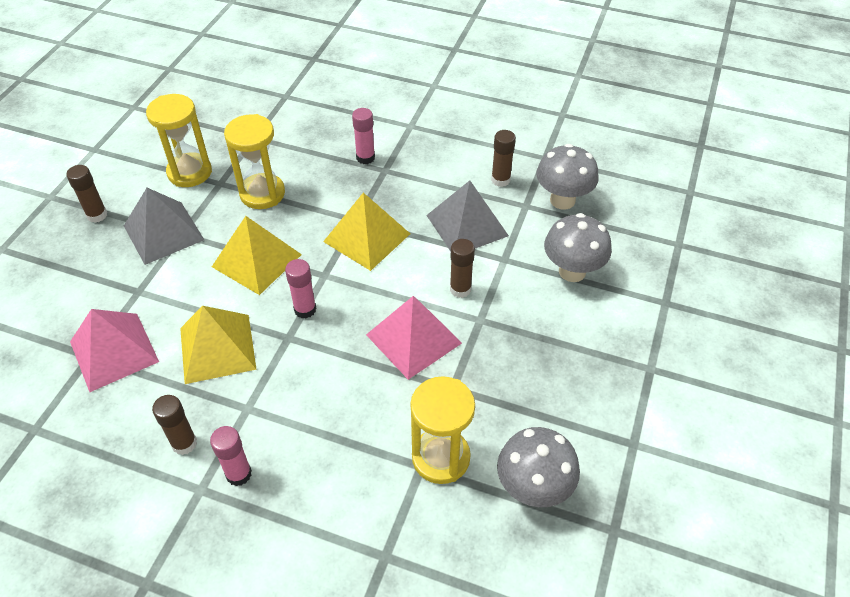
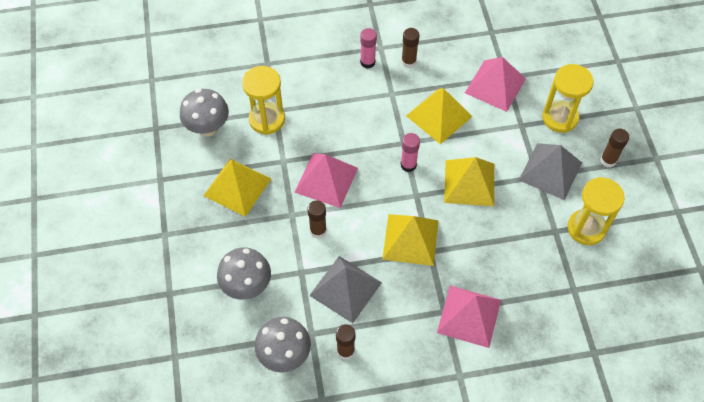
camera: 150 degrees right, 10 degrees up
yellow hourglass [224,114,285,209] -> yellow hourglass moved to [542,64,594,133]
pink glue stick [352,108,375,164] -> pink pyramid [437,286,501,348]
none -> yellow pyramid [204,159,271,217]

